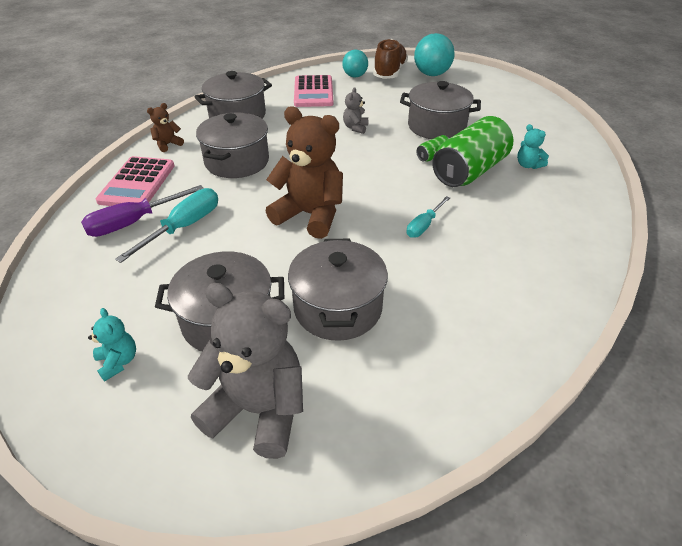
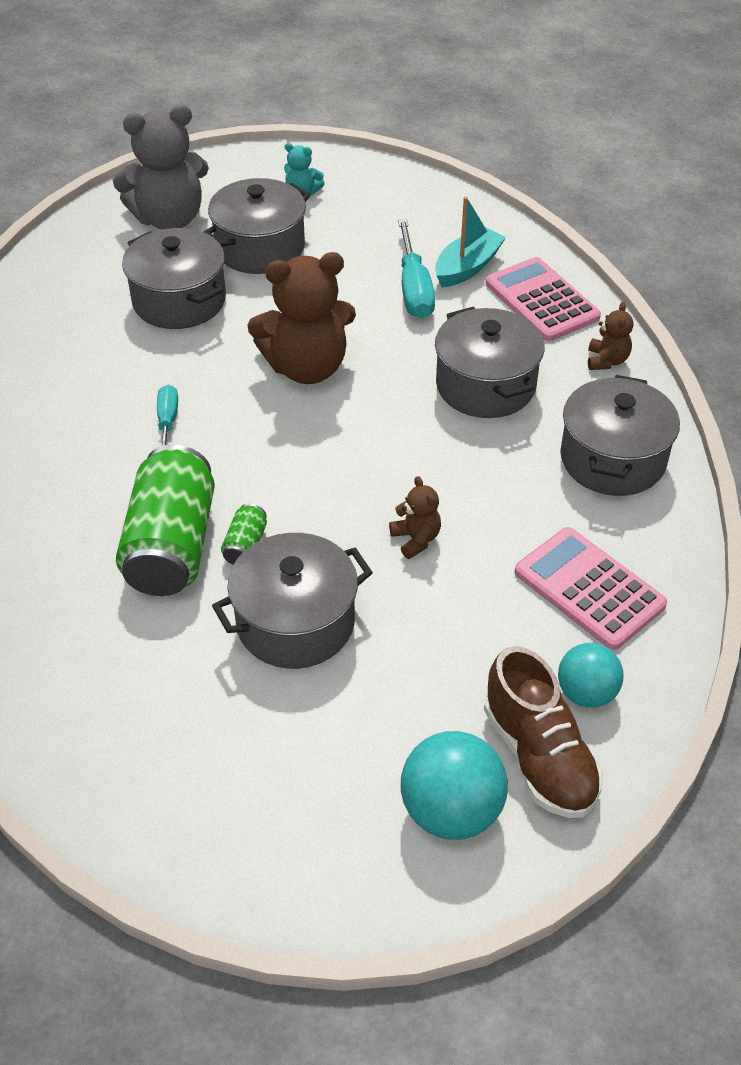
camera: 140 degrees right, 5 degrees up
purple screwdriver [81,185,204,237] -> turquoise boat [435,197,506,287]
grey teddy bear [343,87,368,134] -> brown teddy bear [389,476,441,559]
turquoise teddy bear [517,124,549,169] -> none

